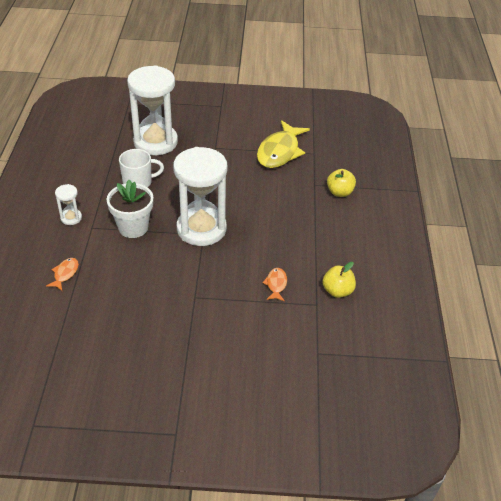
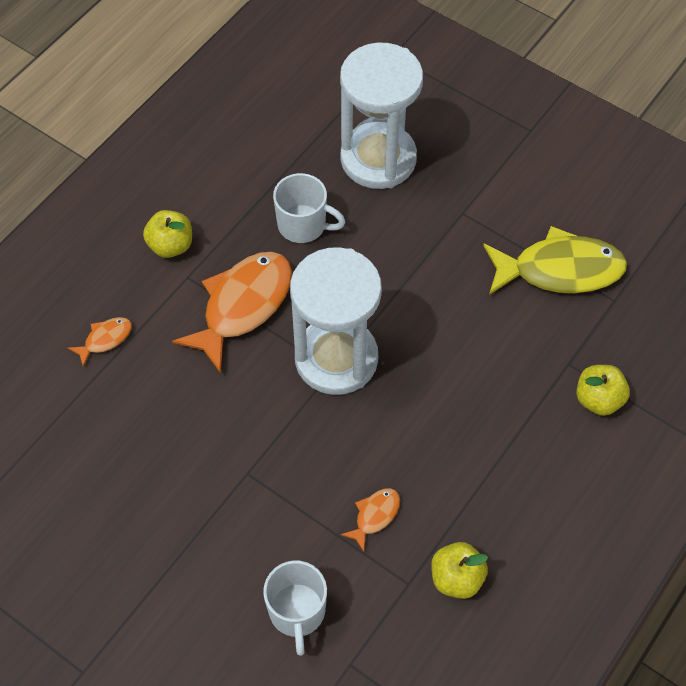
camera: 35 degrees right, 15 degrees up
white hourglass [55,184,82,225] -> yellow apple [143,210,192,258]
white flower pot [107,180,153,238] -> orange fish [172,252,292,373]
yellow fish [257,120,310,168] -> yellow fish turned 150 degrees counterclockwise [483,226,627,295]
none -> white mug [263,561,327,656]

